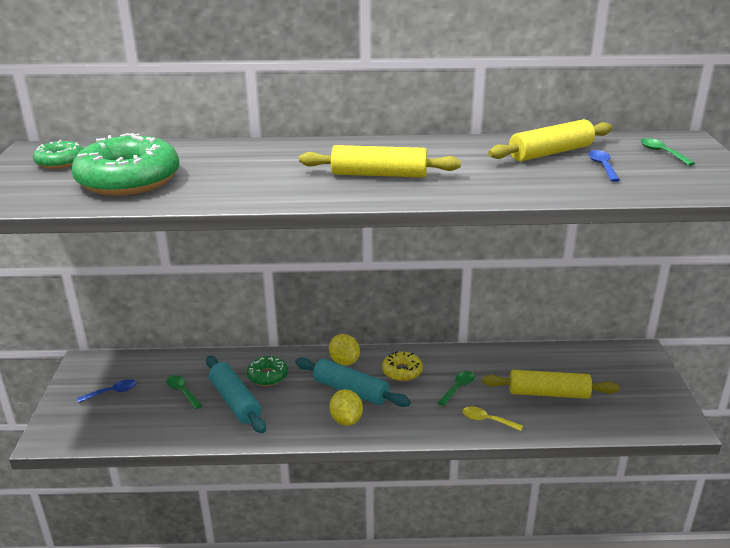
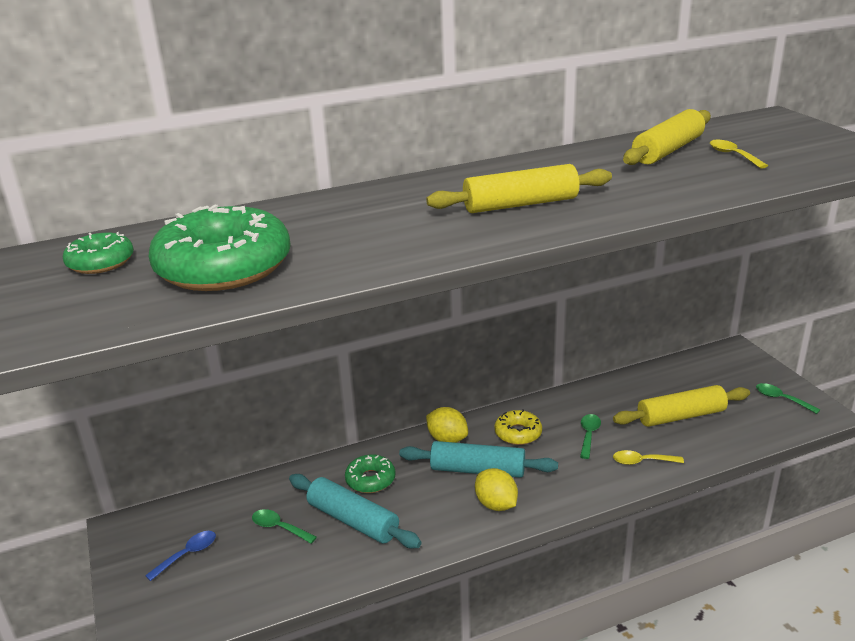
camera: 20 degrees left, 0 degrees up
blue spoon [588,150,620,182] -> yellow spoon [710,140,768,169]
green spoon [640,138,695,166] -> green spoon moved to [756,383,820,414]

